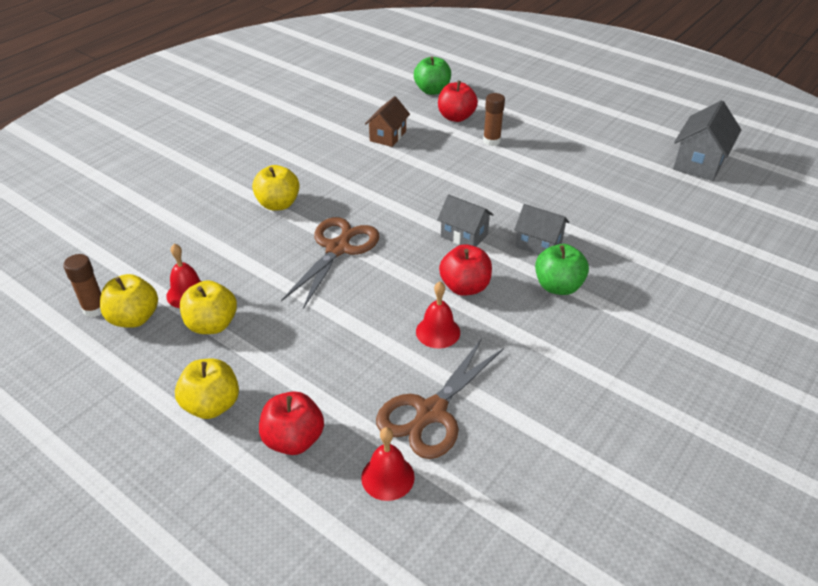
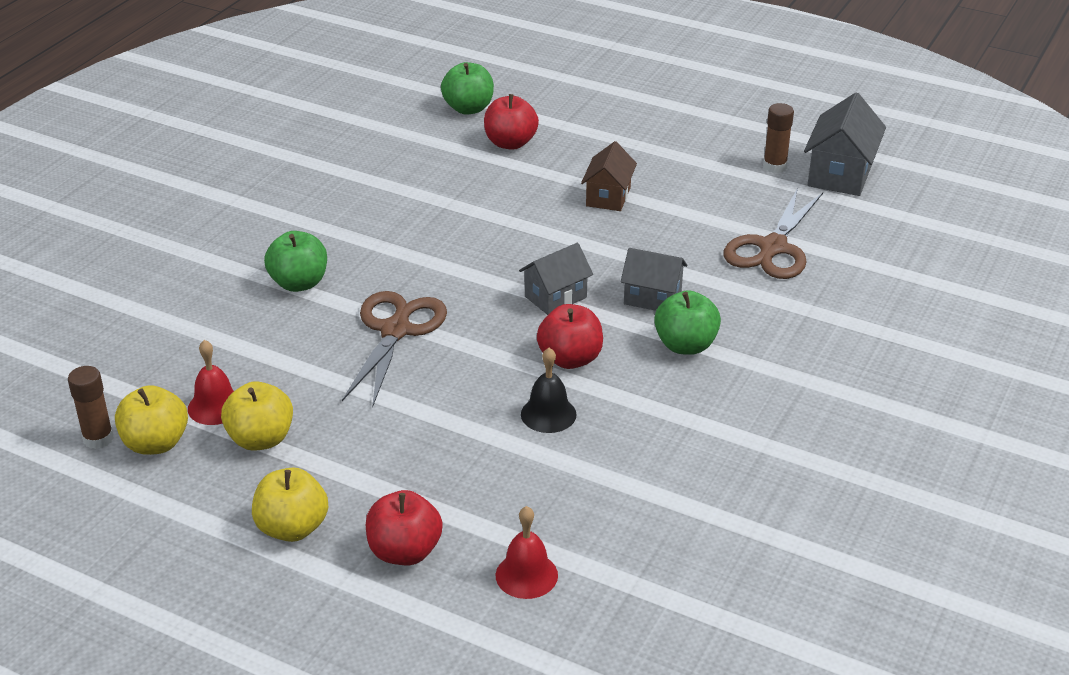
camera: 10 degrees left, 5 degrees down
yellow apple [252,165,300,211] -> green apple [264,231,327,292]
brown house [365,96,410,147] -> brown house moved to [581,141,637,211]
brown scissors [376,338,504,459] -> brown scissors moved to [724,188,823,279]
red bell [416,282,460,348] -> black bell [521,348,577,433]
grey house [437,194,494,247] -> grey house turned 60 degrees counterclockwise [519,243,593,315]
brown glue stick [483,93,505,146] -> brown glue stick moved to [763,103,794,173]

